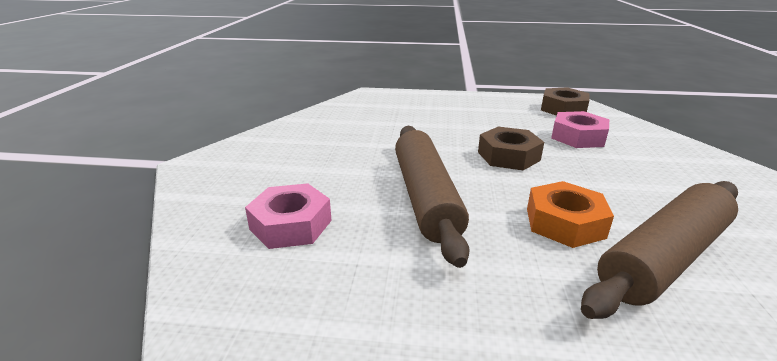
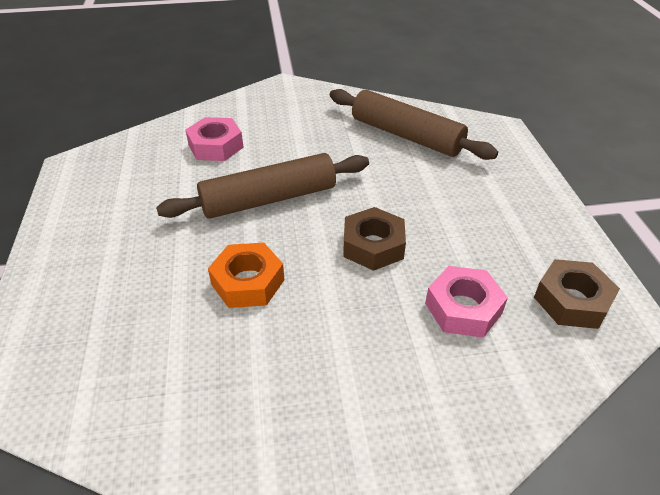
camera: 75 degrees right, 15 degrees up
brown rolling pin [581,181,738,319] -> brown rolling pin moved to [330,89,498,160]

